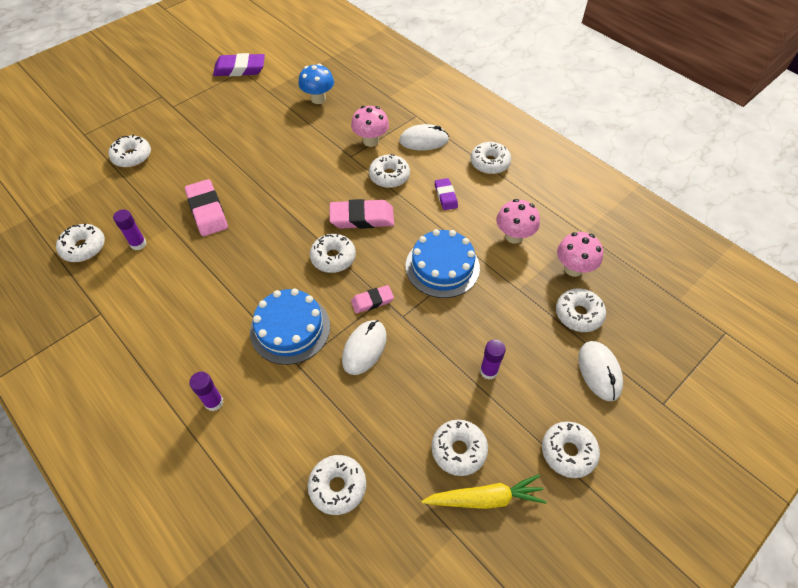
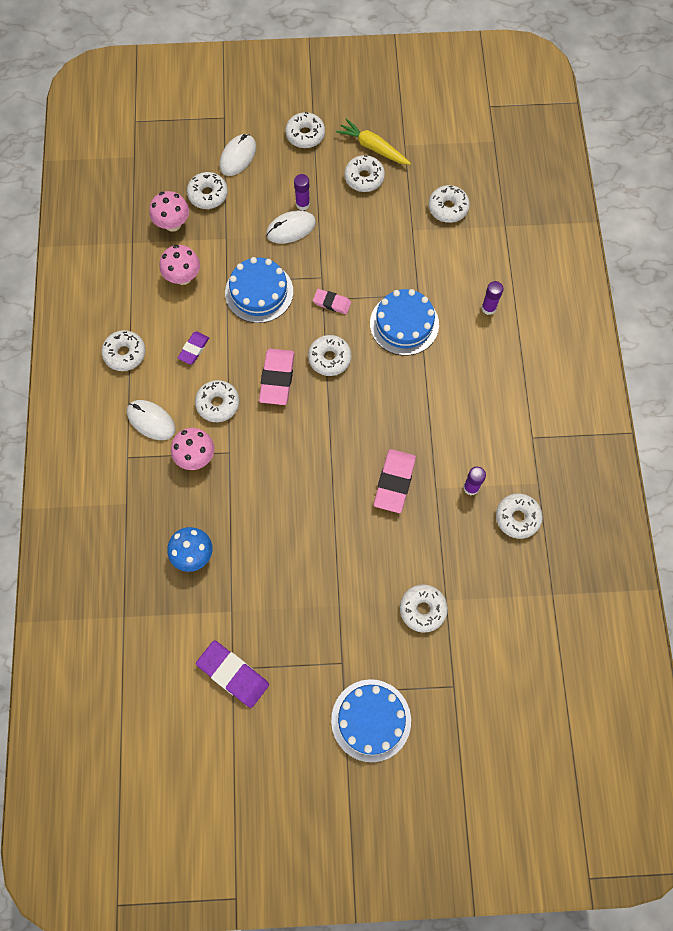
camera: 140 degrees left, 15 degrees up
pink eraser [330,199,394,229] -> pink eraser turned 60 degrees clockwise [259,349,295,405]
white mouse [342,320,387,375] -> white mouse moved to [266,210,316,243]
none -> blue cake [331,679,411,762]

